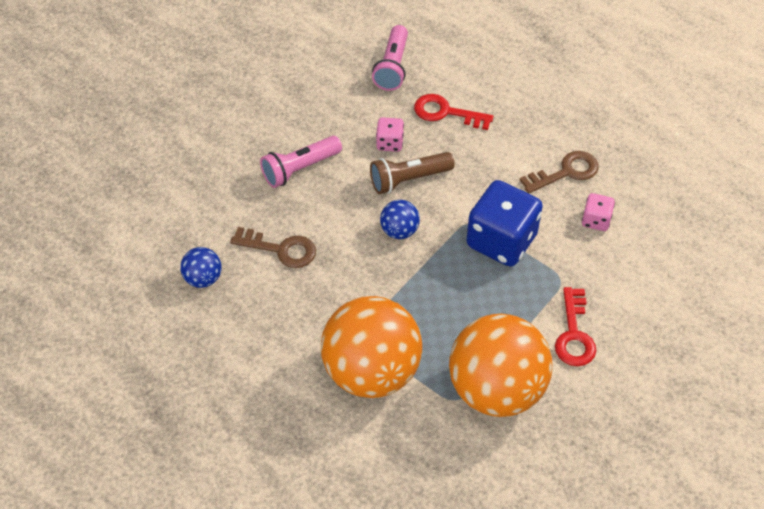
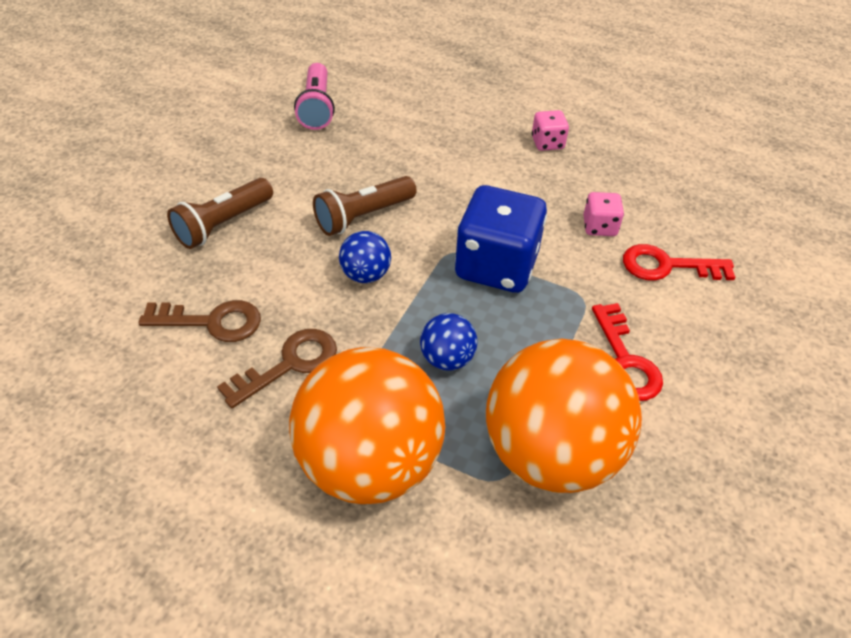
camera: 15 degrees left, 5 degrees down
blue ball [180,247,222,288] -> blue ball moved to [420,313,478,370]
pink flashlight [260,136,342,188] -> brown flashlight [167,178,273,249]
pink dice [376,117,404,152] -> pink dice moved to [532,110,569,151]
red key [414,94,494,130] -> red key moved to [623,244,735,281]
brown key [520,151,599,194] -> brown key moved to [217,329,337,409]

